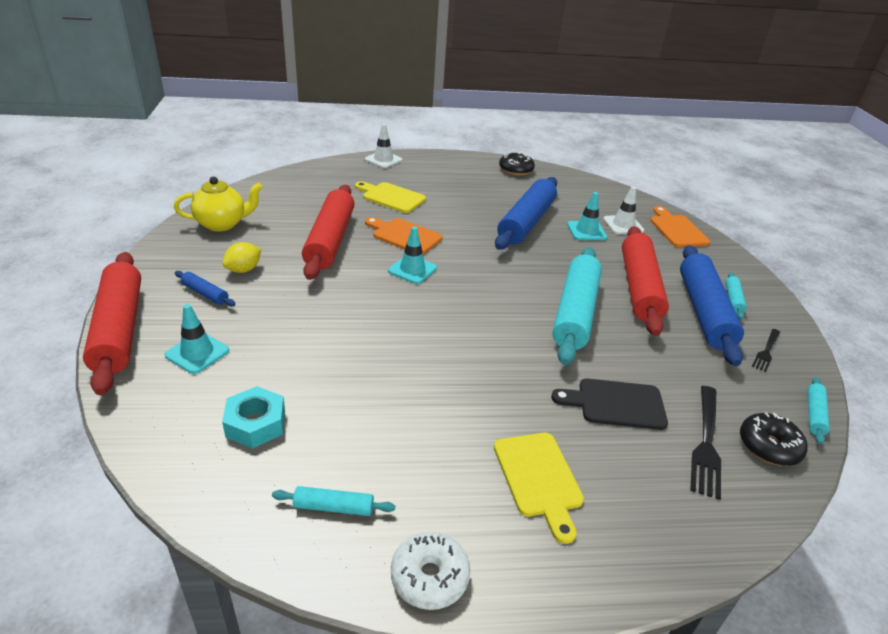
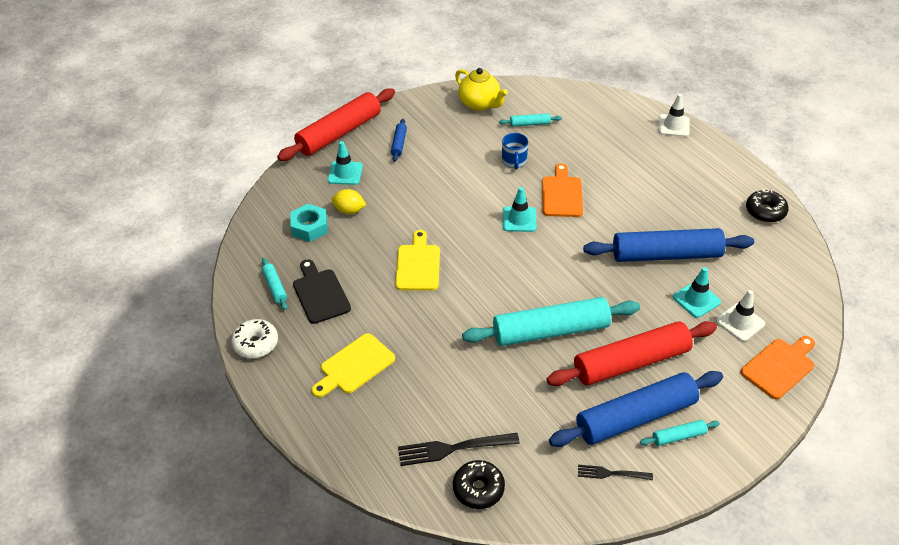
camera: 65 degrees right, 10 degrees up
yellow lemon [222,242,261,273] -> yellow lemon moved to [332,189,366,214]
red rolling pin [302,185,354,280] -> blue mug [502,133,528,169]
yellow cutting board [355,182,426,213] -> yellow cutting board moved to [395,230,440,291]
black cutting board [551,378,668,430] -> black cutting board moved to [293,259,351,324]
turquoise rolling pin [807,377,830,444] -> turquoise rolling pin moved to [499,113,562,127]

